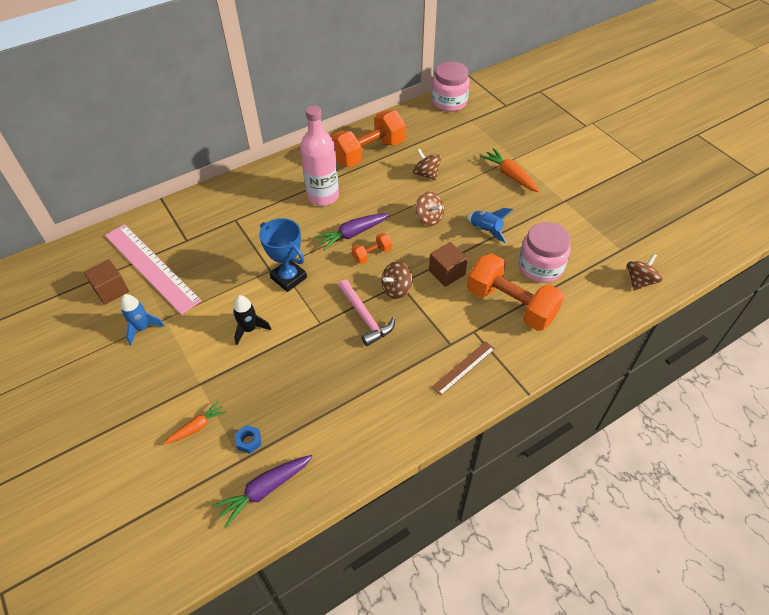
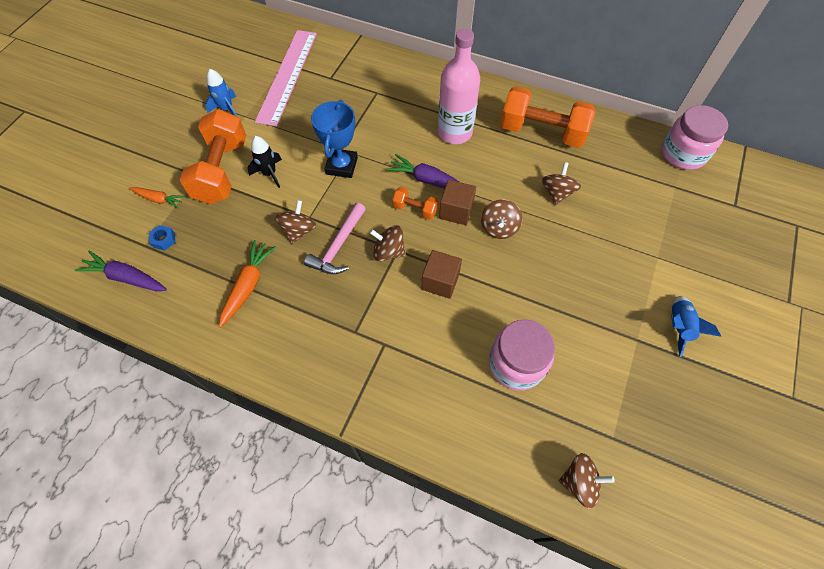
camera: 55 degrees right, 10 degrees up
brown cube [84,259,129,305] -> brown cube moved to [439,180,476,225]
brown ruler [431,341,495,396] -> none
blue rocket [466,208,513,243] -> blue rocket moved to [671,296,721,357]
orange dumbbell [467,253,564,331] -> orange dumbbell moved to [180,109,246,204]
orange carrot [480,148,540,192] -> orange carrot moved to [219,240,276,328]
none -> brown spinning top [275,200,316,244]

